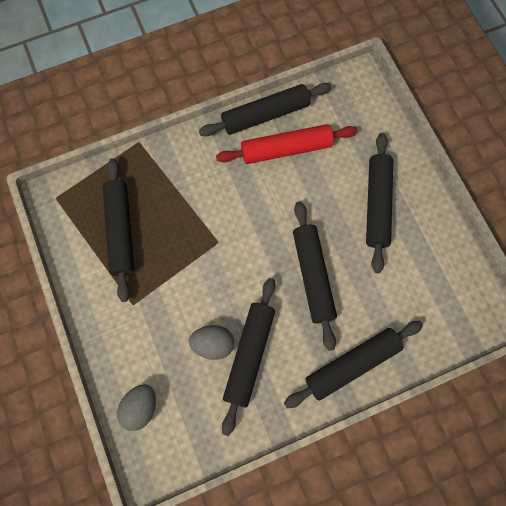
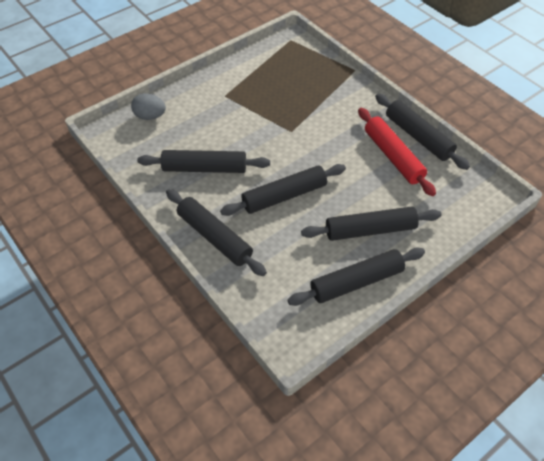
camera: 75 degrees right, 20 degrees down
black rolling pin [102,158,135,302] -> black rolling pin moved to [288,247,425,306]
grey egg [189,325,234,360] -> none

